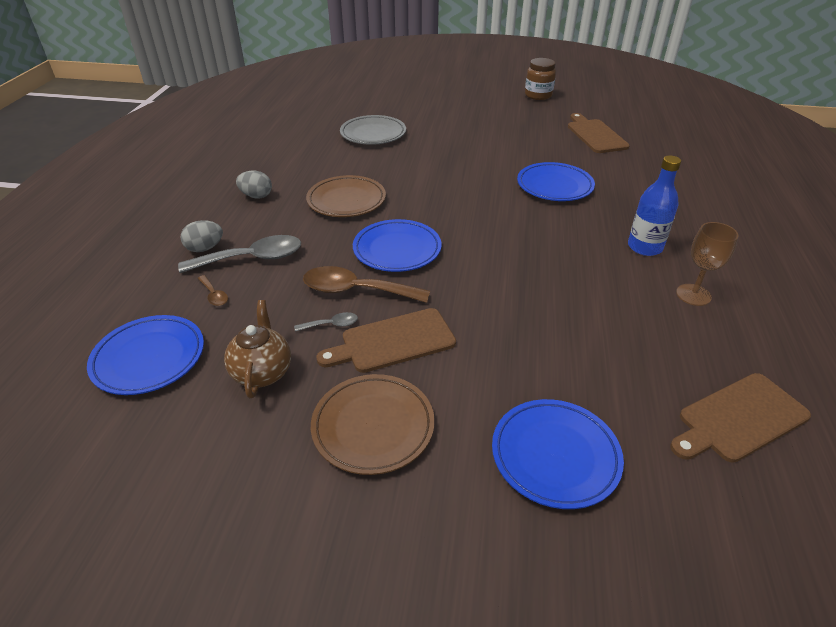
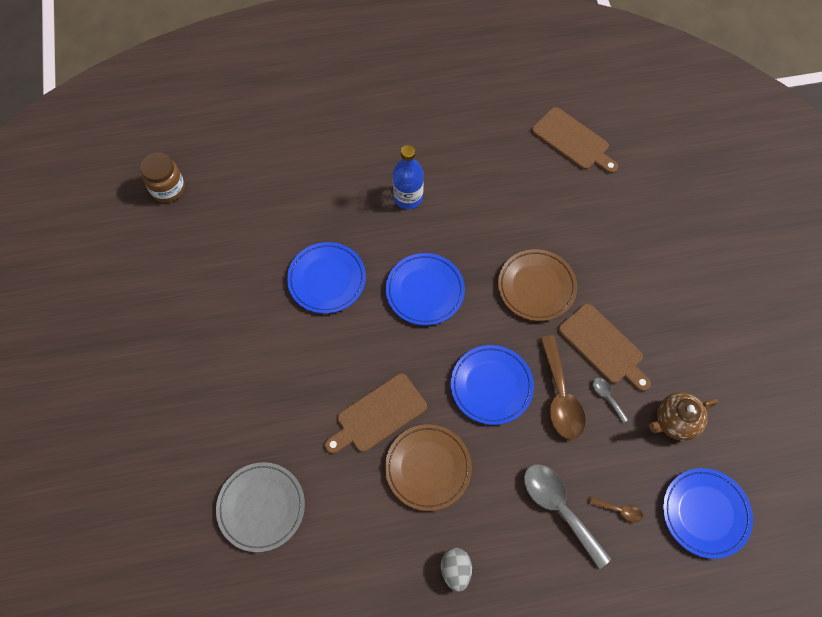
camera: 110 degrees left, 25 degrees up
grey egg [180,220,223,252] -> none
brown spoon [198,275,228,306] -> brown spoon turned 75 degrees clockwise [589,497,643,523]
brown plate [311,374,435,475] -> brown plate moved to [498,249,577,321]
blue plate [492,399,624,509] -> blue plate moved to [386,253,465,326]
brown jar [525,58,556,100] -> brown jar moved to [140,153,185,203]
brown cutting board [568,113,630,153] -> brown cutting board moved to [325,373,427,454]
brown goblet [676,222,739,306] -> none

